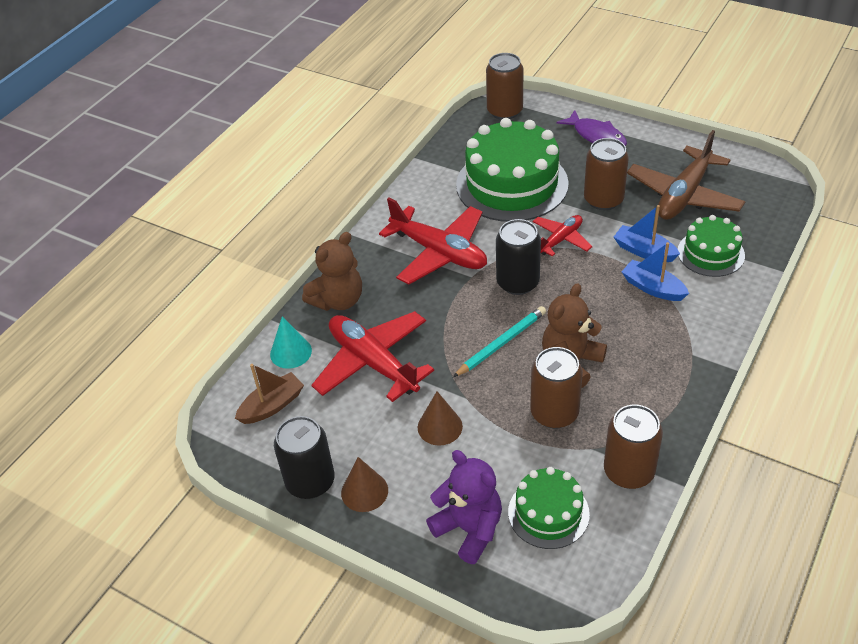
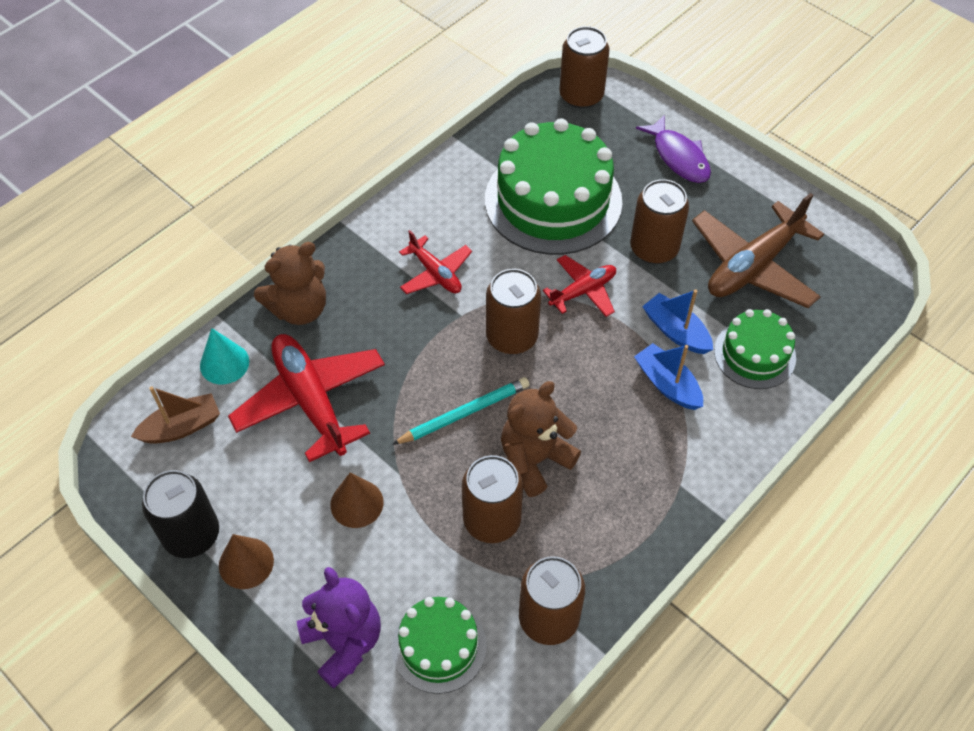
camera: 10 degrees right, 10 degrees up
red plane [379,198,487,284] -> red plane [399,230,472,294], size x0.56
black can [496,219,541,295] -> brown can [486,269,541,354]

